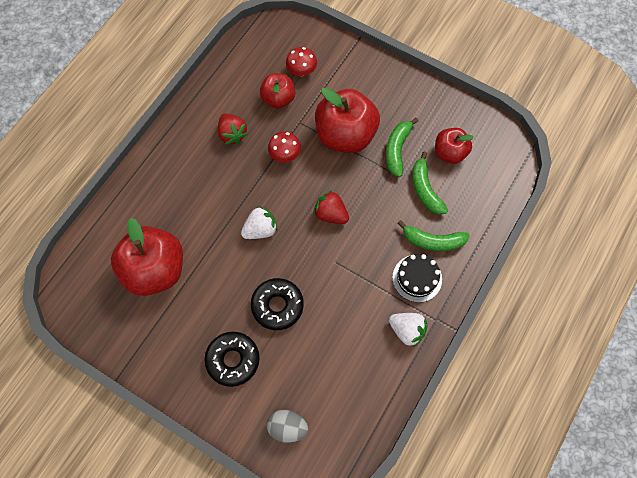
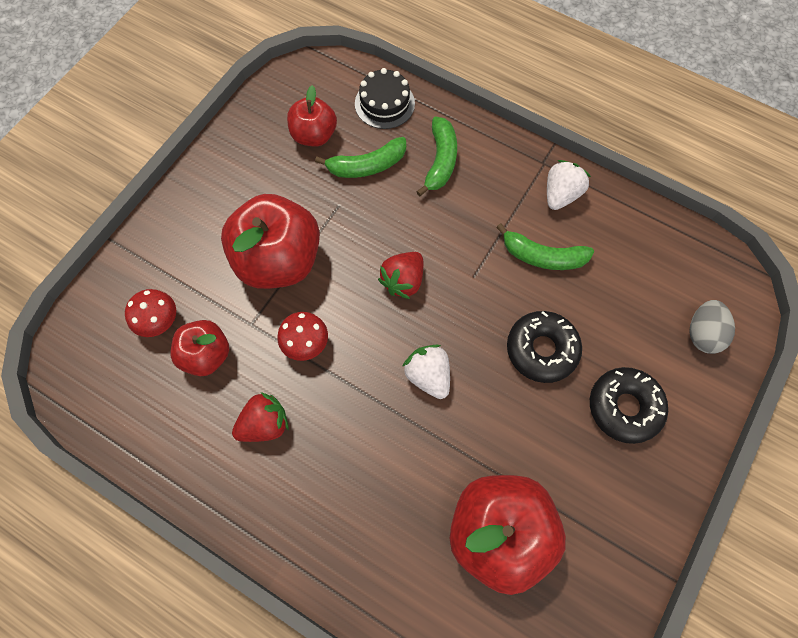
camera: 90 degrees left, 0 degrees up
green banana [386,118,418,177] -> green banana moved to [496,223,594,270]
black cake [392,254,442,303] -> black cake moved to [355,68,415,129]

